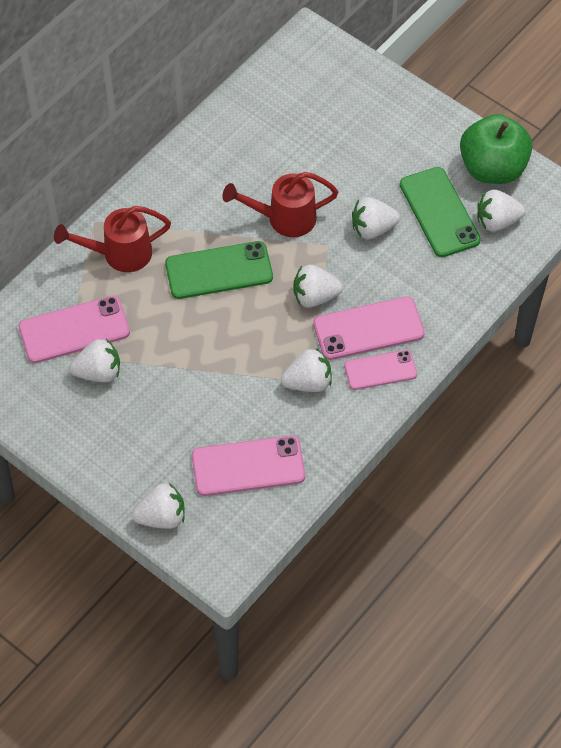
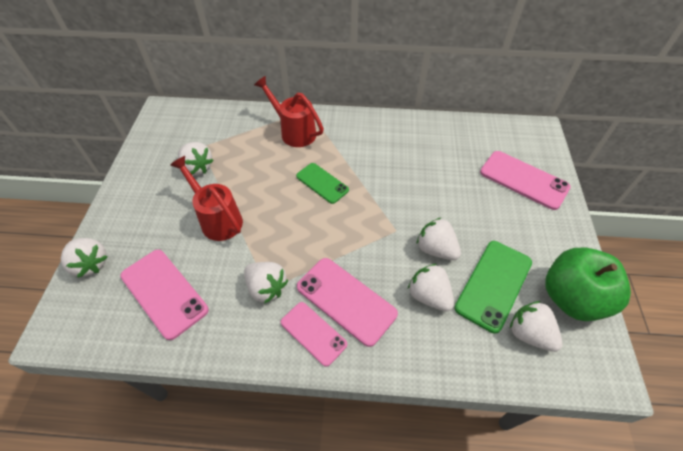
camera: 55 degrees right, 5 degrees down
pink phone [19,296,130,363] -> pink phone moved to [480,151,571,210]
green phone [165,241,273,299] -> green phone [296,163,349,204], size x0.65
red watering can [223,172,338,237] -> red watering can moved to [170,156,243,241]
white strawberry [293,265,343,308] -> white strawberry moved to [408,264,454,311]

